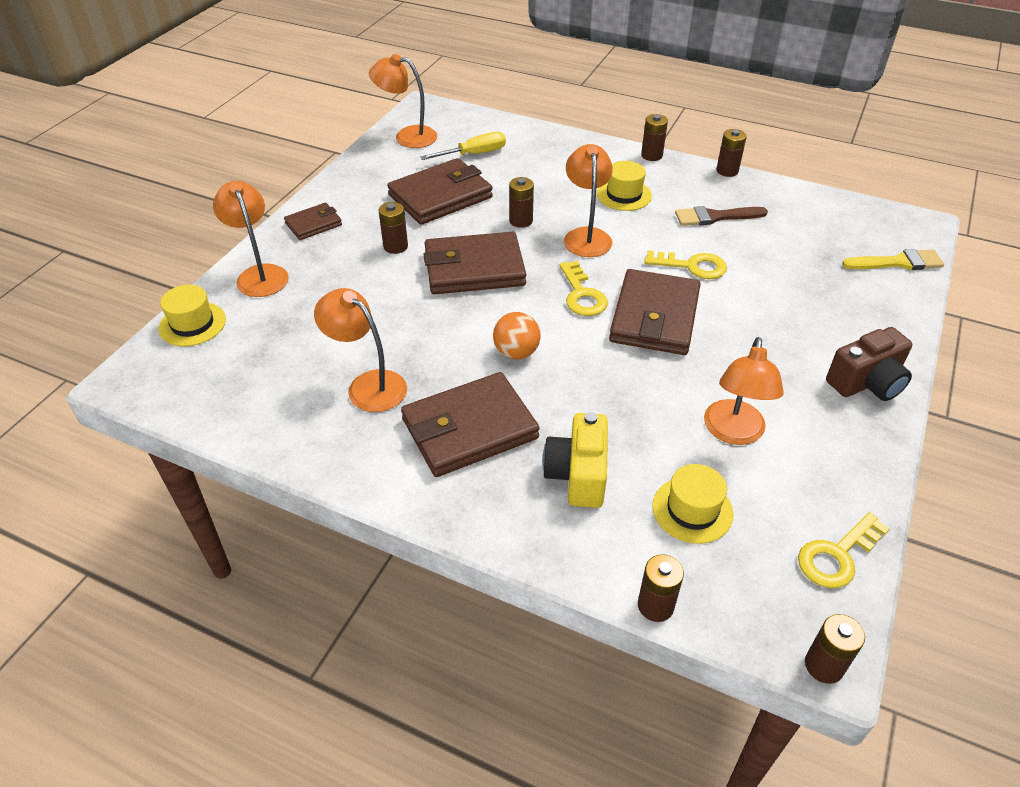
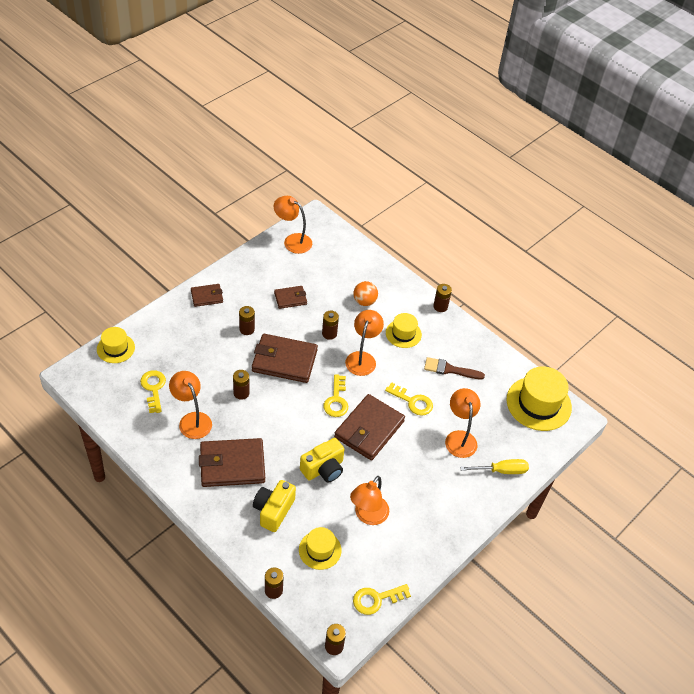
camera: 15 degrees right, 5 degrees up
orange lamp [213,181,289,297] -> orange lamp moved to [445,388,480,458]
brown wallet [387,158,493,225] -> brown wallet [274,286,307,309], size x0.53
yellow screwdriver [420,132,506,160] -> yellow screwdriver moved to [460,459,529,474]
orange ball [493,312,541,359] -> orange ball moved to [353,281,378,306]
brown battery [716,129,747,177] -> brown battery moved to [233,370,250,400]
brown camera [826,327,912,401] -> none
yellow brush [842,249,944,270] -> none
none -> yellow key [140,370,166,413]
none -> yellow camera [300,438,344,483]
none -> yellow hat [506,366,572,431]

